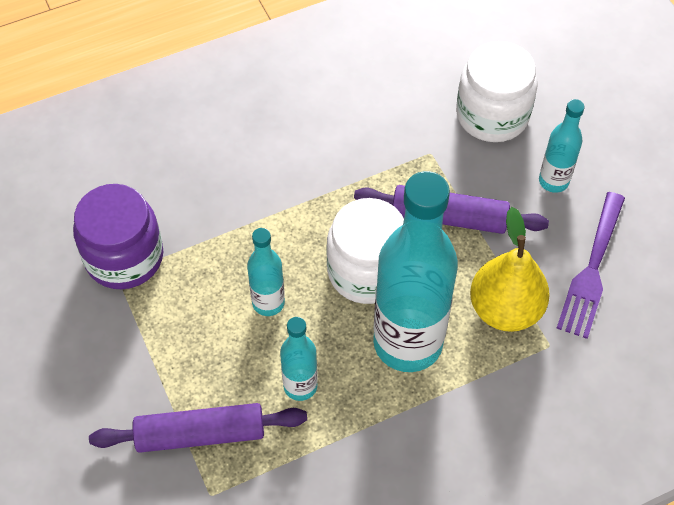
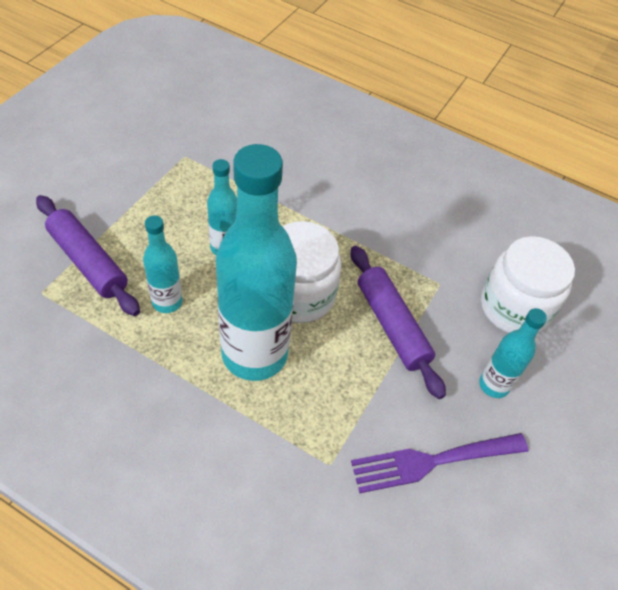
camera: 50 degrees right, 5 degrees down
purple jar [73,184,164,289] -> none
yellow pear [470,207,550,332] -> none

